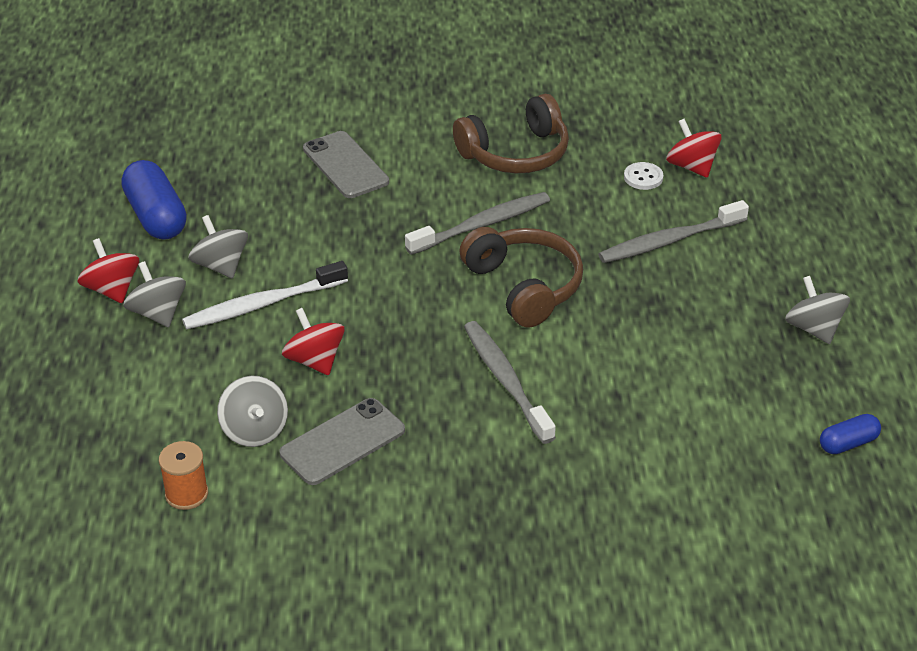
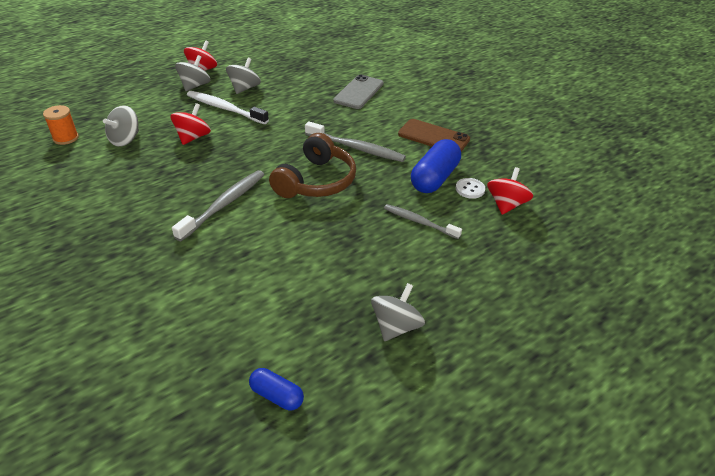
camera: 55 degrees right, 0 degrees up
blue capsule [121,160,187,240] -> blue capsule moved to [411,139,461,193]
grey phone [279,398,405,485] -> none
brown headphones [453,94,569,174] -> brown phone [398,119,470,152]
grey toothbrush [598,200,749,263] -> grey toothbrush [384,204,462,239], size x0.66

